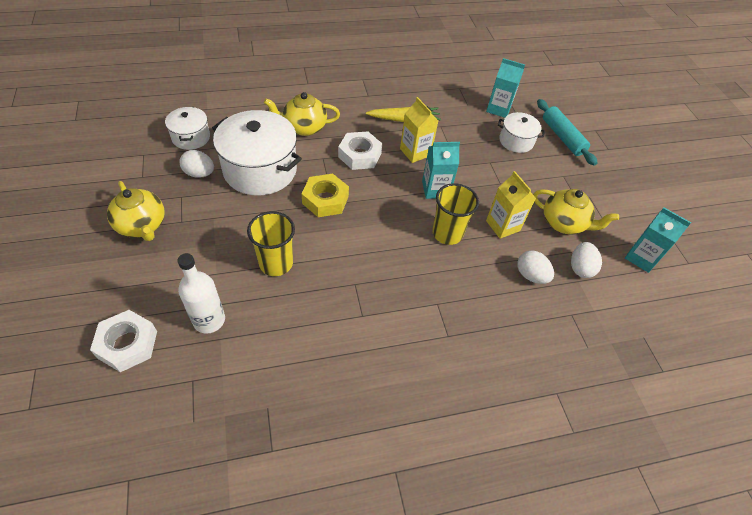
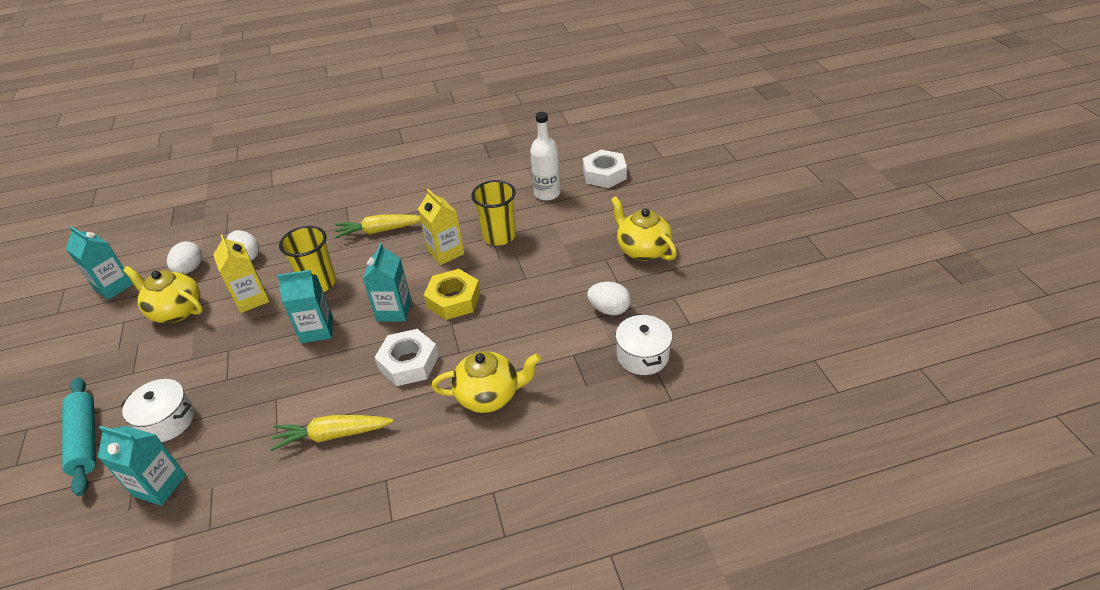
camera: 175 degrees left, 10 degrees down
white pot [212,110,302,196] -> none
yellow carton [400,97,438,163] -> yellow carton moved to [418,189,464,265]
none -> yellow carrot [335,214,421,239]
none -> turquoise carton [363,243,412,322]

